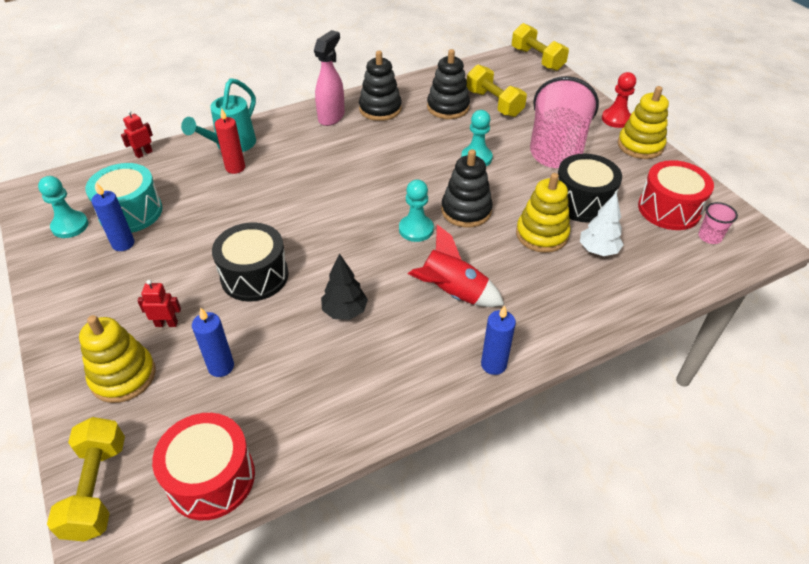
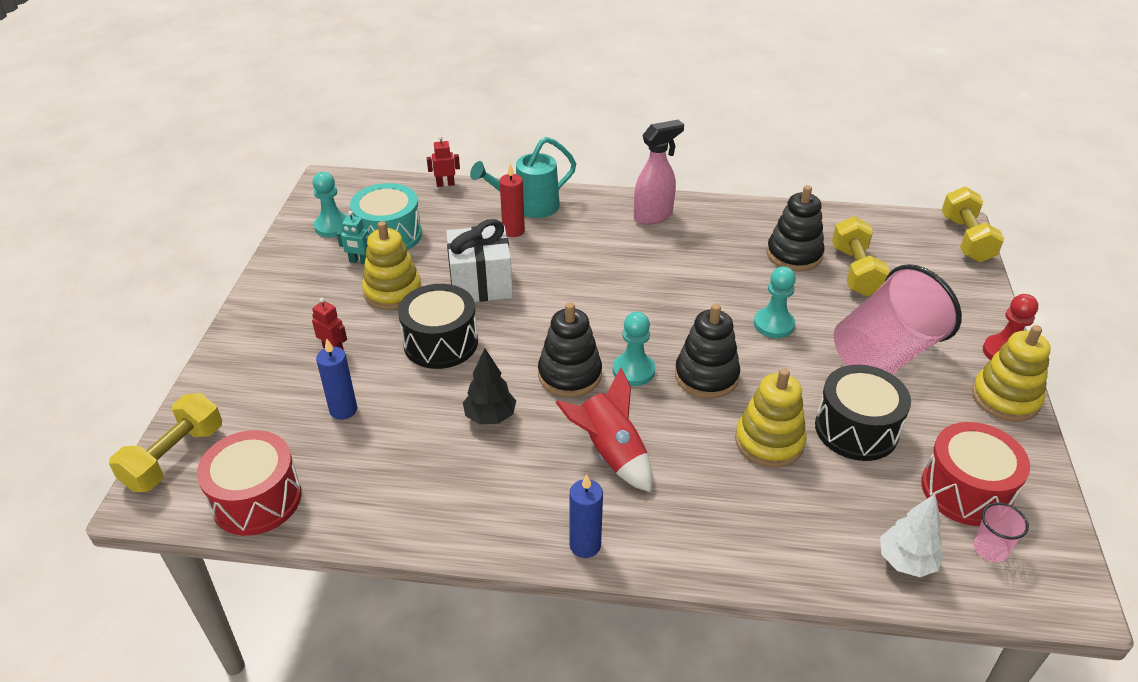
camera: 35 degrees right, 5 degrees down
yellow stacking toy [79,315,156,403] -> yellow stacking toy moved to [362,221,422,310]
blue candle [91,183,134,251] -> turquoise robot [337,211,369,264]
black stacking toy [359,51,402,121] -> black stacking toy moved to [538,302,602,397]
white tree [580,192,624,256] -> white tree moved to [880,494,944,577]
none -> white gift [446,219,513,302]

